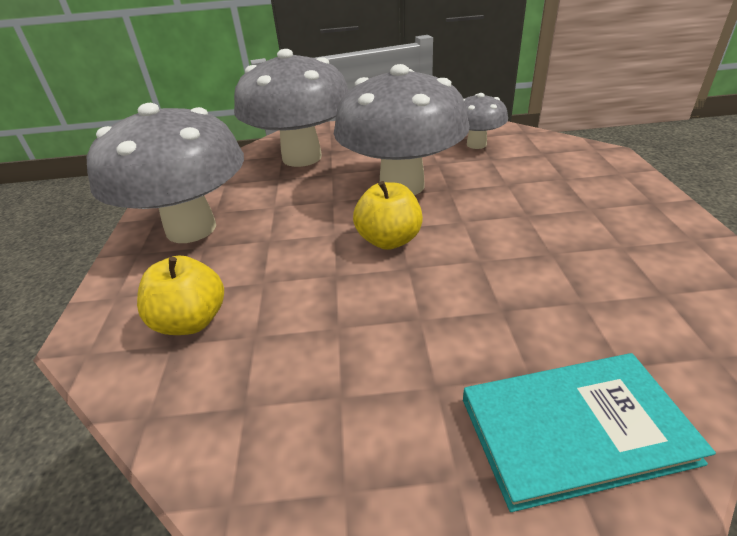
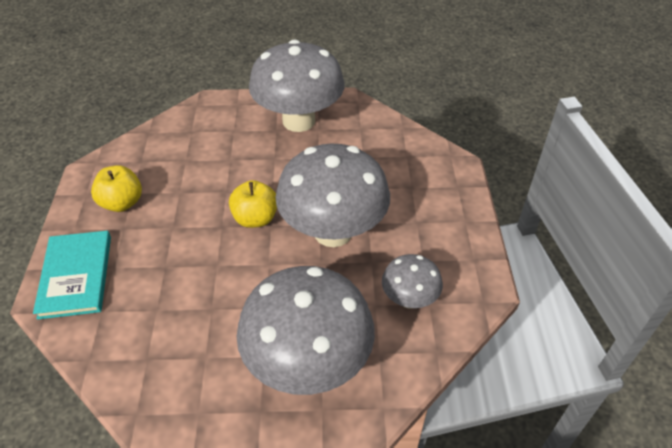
camera: 90 degrees right, 10 degrees up
yellow apple [137,255,224,335] -> yellow apple moved to [91,165,142,212]
grey mushroom [234,49,348,167] -> grey mushroom moved to [236,266,375,395]

